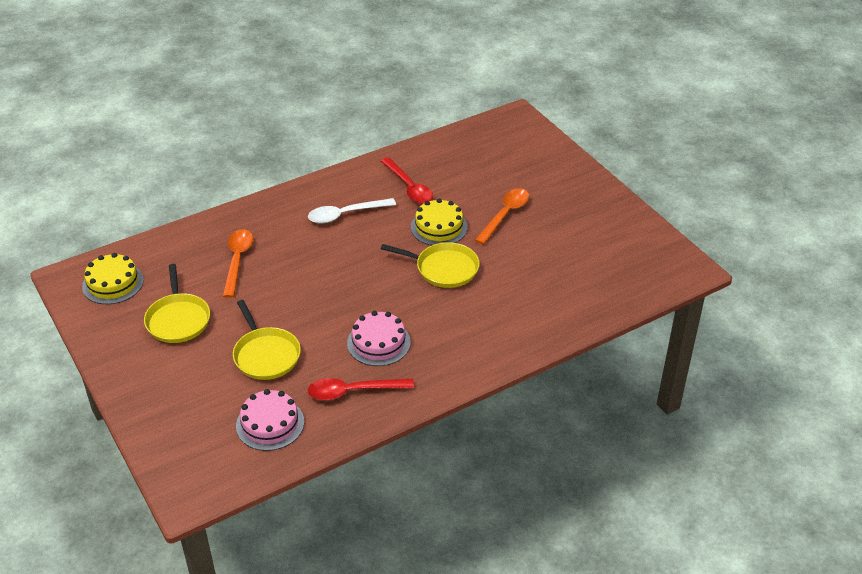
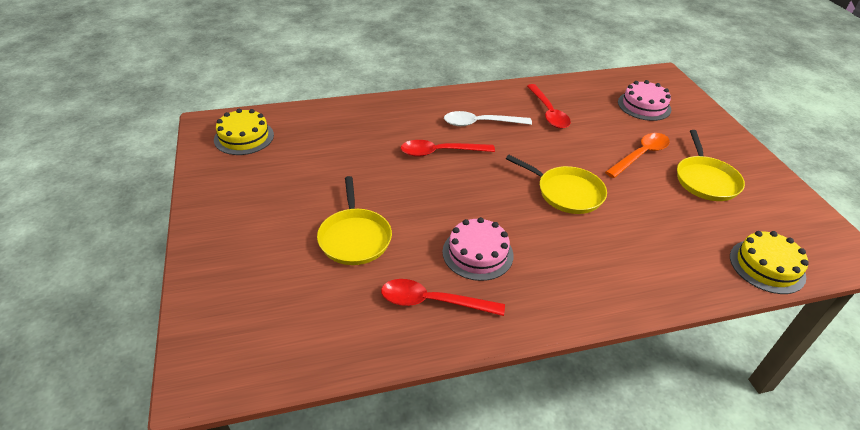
camera: 15 degrees right, 0 degrees up
yellow pan [144,264,210,343] -> yellow pan moved to [677,130,745,201]
orange spoon [223,229,253,298] -> none
pink cake [236,389,304,451] -> pink cake moved to [618,80,671,121]
yellow cake [411,198,468,245] -> yellow cake moved to [730,231,809,294]
none -> red spoon [401,140,495,157]

